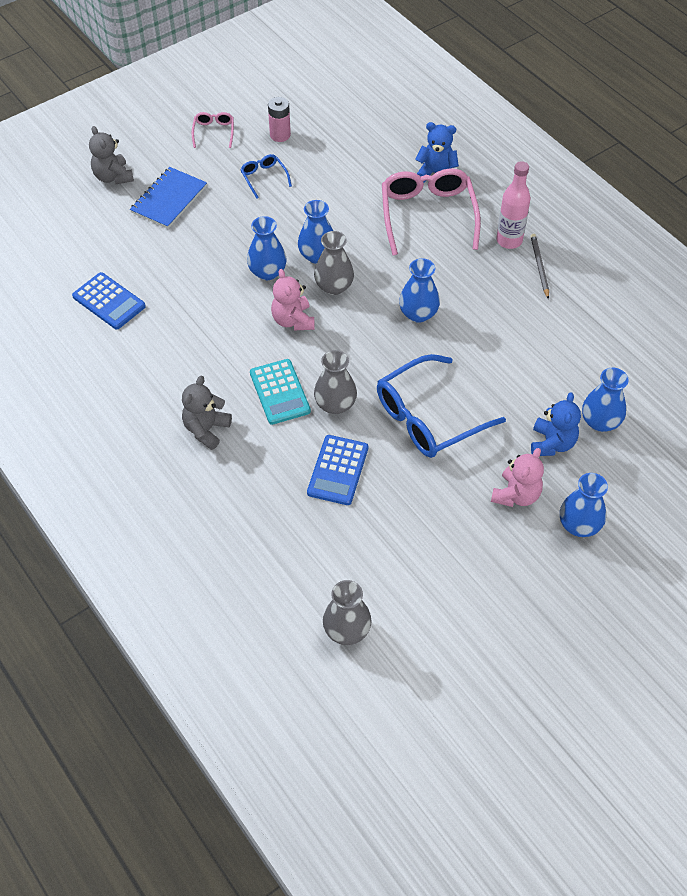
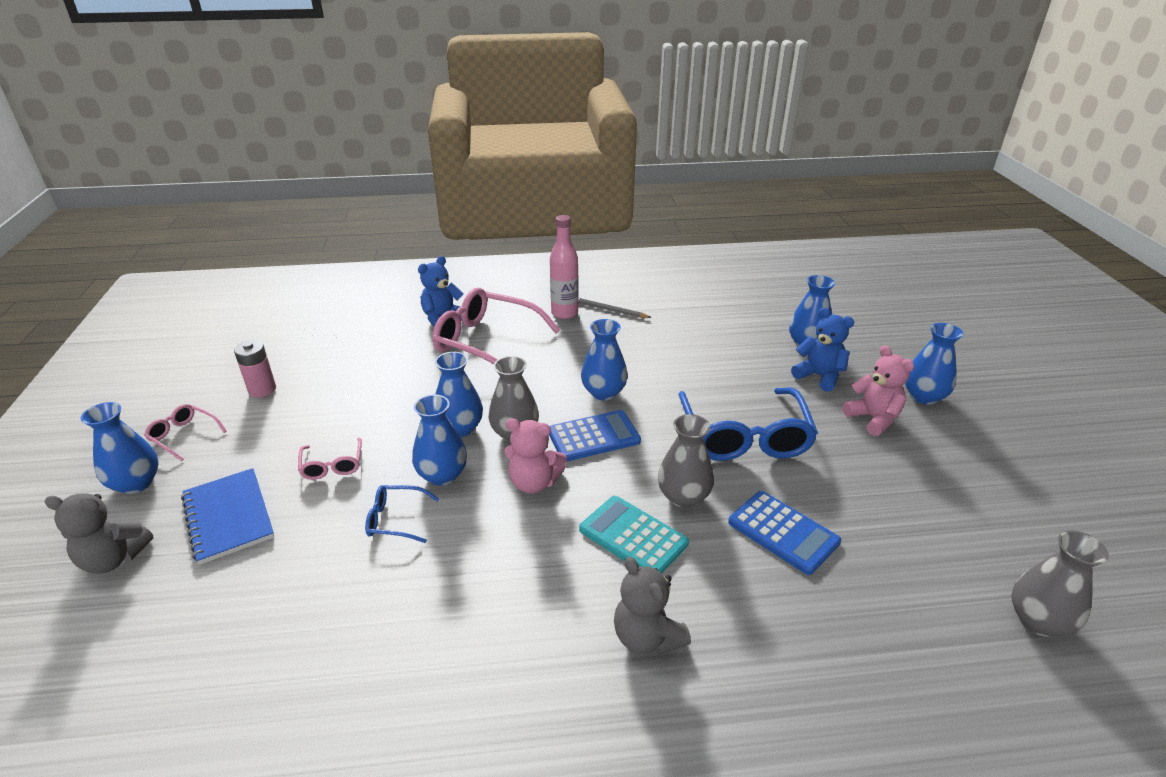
camera: 60 degrees left, 20 degrees down
blue calculator [72,272,146,329] -> blue calculator moved to [549,410,641,462]
blue glasses [240,154,292,199] -> blue glasses moved to [365,485,439,543]
turquoise calculator [250,359,311,425] -> turquoise calculator turned 150 degrees counterclockwise [579,496,689,574]
none -> blue vase [81,402,159,494]
none -> pink glasses [298,438,362,480]

